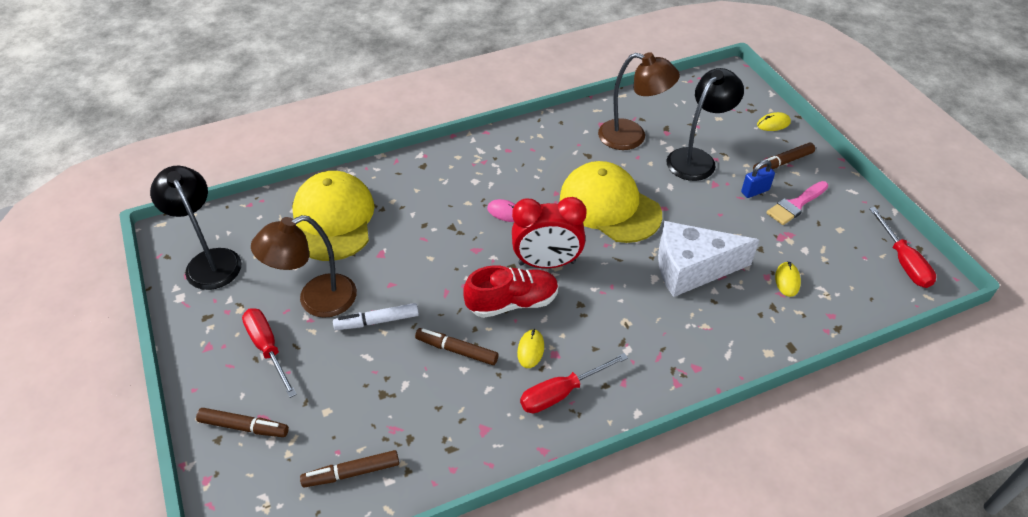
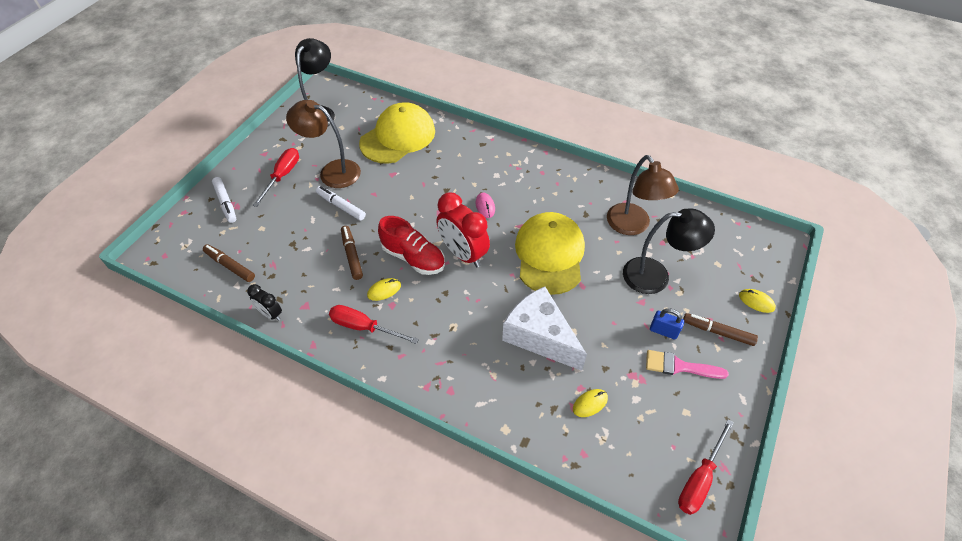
camera: 50 degrees right, 5 degrees up
brown marker [196,408,289,437] -> white marker [212,177,236,223]
none -> black clock [247,284,282,321]

